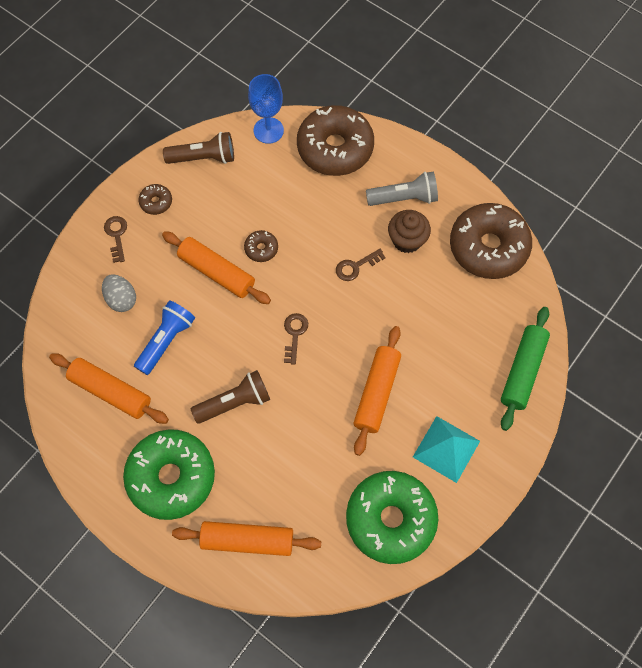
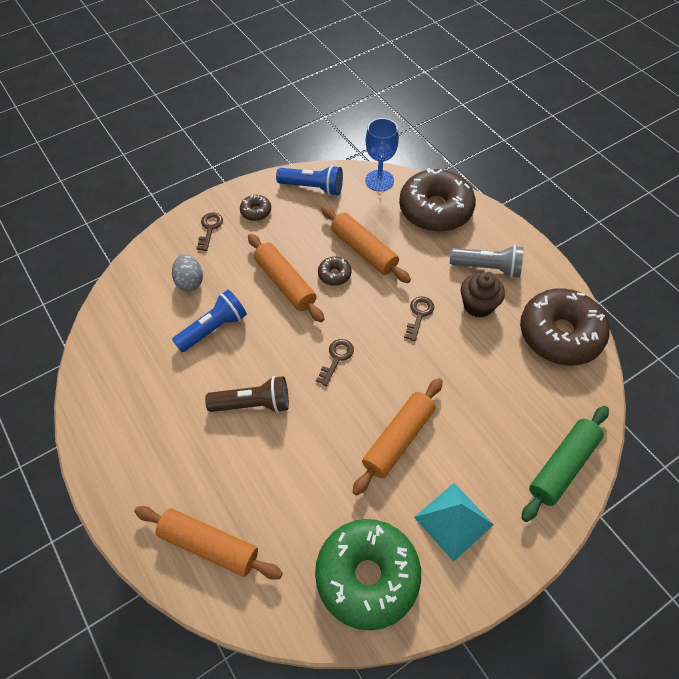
camera: 20 degrees right, 10 degrees down
orange rolling pin [49,353,169,424] -> orange rolling pin moved to [321,206,411,283]
green donut [123,429,215,520] -> none
brown flashlight [163,132,234,164] -> blue flashlight [276,165,343,196]
brown key [336,249,386,281] -> brown key turned 120 degrees clockwise [404,296,434,341]

